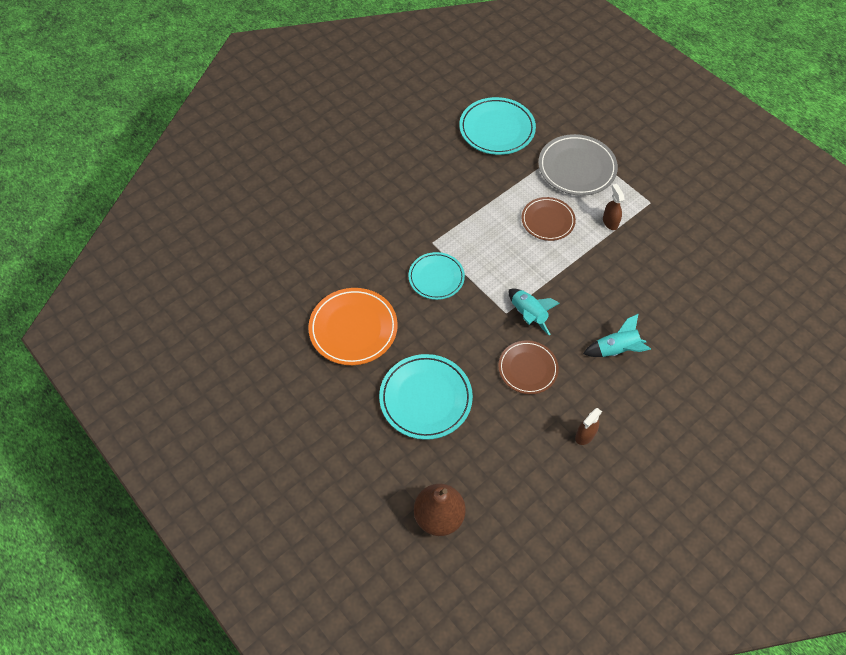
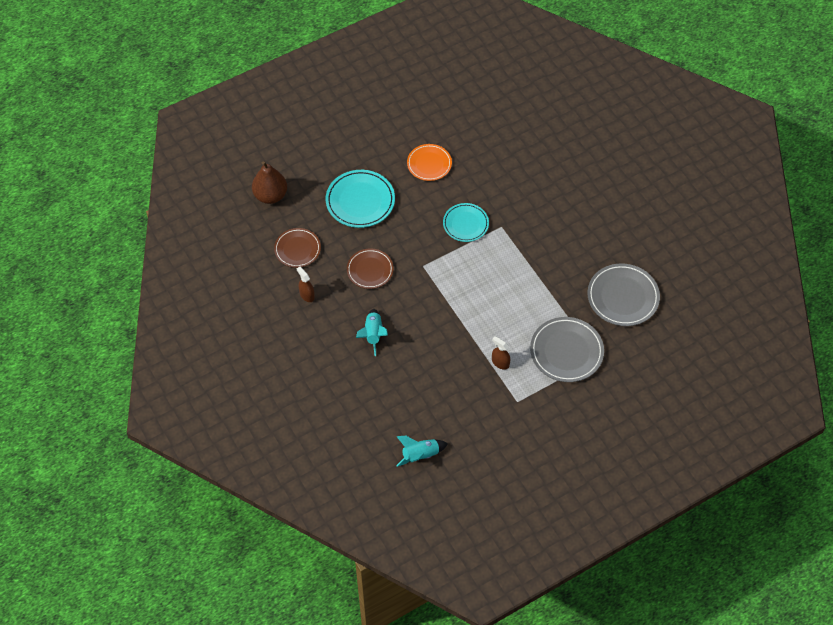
camera: 100 degrees right, 0 degrees up
orange plate [308,288,398,365] -> orange plate [407,144,452,181], size x0.66
turquoise plate [459,97,536,155] -> grey plate [587,264,660,326]
turquoise rocket [509,288,560,335] -> turquoise rocket moved to [396,436,448,467]
brown plate [521,197,576,241] -> brown plate moved to [274,228,321,268]
brown spray bottle [603,184,624,230] -> brown spray bottle turned 135 degrees counterclockwise [492,336,510,370]

